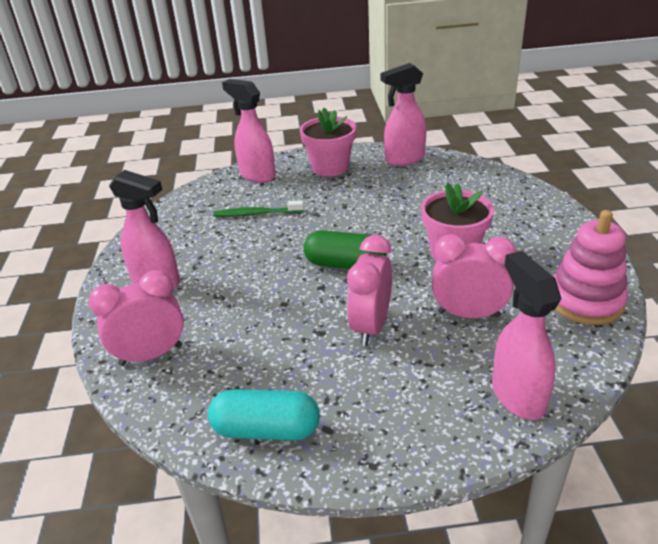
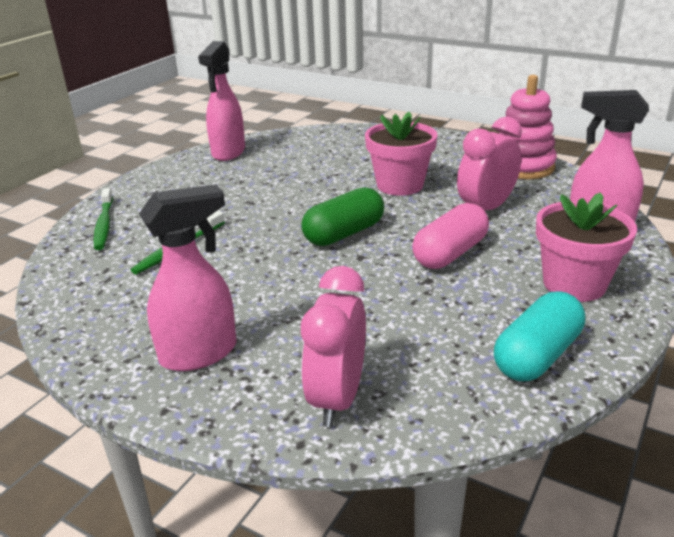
camera: 55 degrees left, 5 degrees down
pink spray bottle [222,79,275,183] -> green toothbrush [94,188,113,250]
pink flower pot [299,108,356,177] -> pink flower pot moved to [536,192,637,302]
pink clock [347,235,392,346] -> pink capsule [412,203,489,269]

